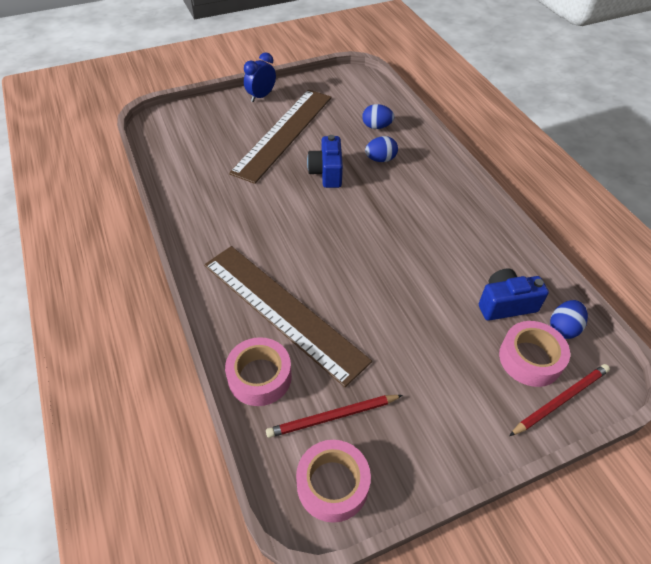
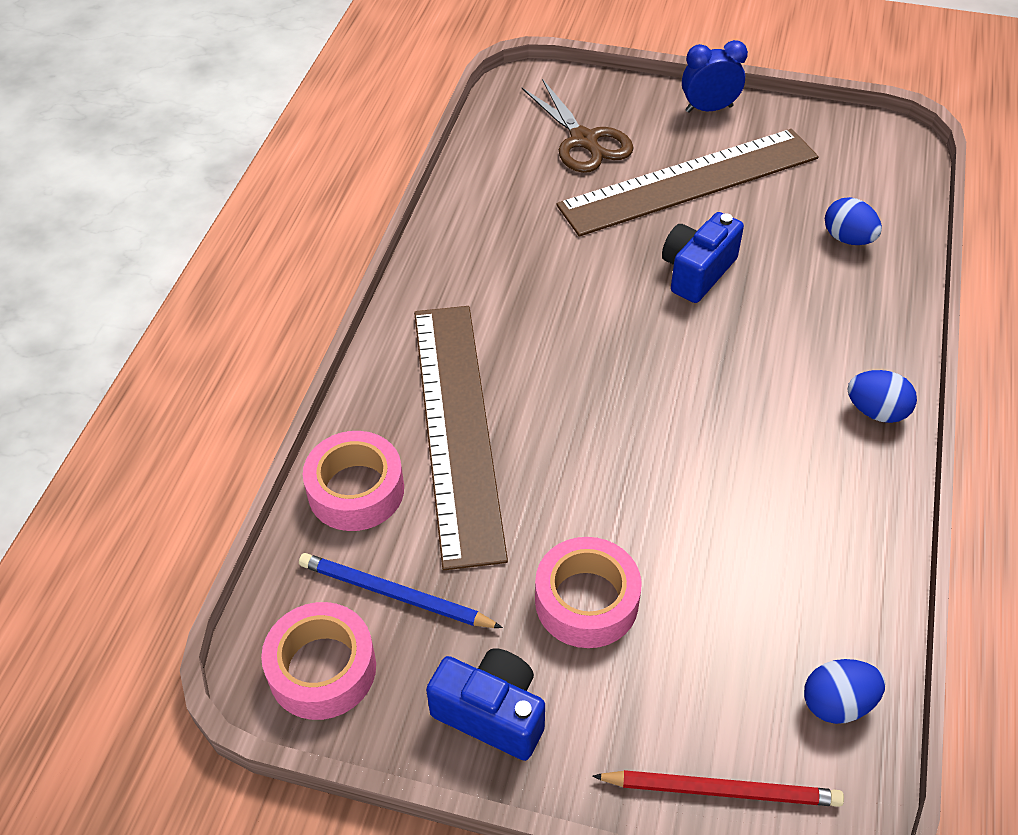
camera: 40 degrees right, 0 degrees up
red pencil [266,395,403,438] -> blue pencil [299,553,503,628]
blue egg [365,136,398,162] -> blue egg moved to [847,370,917,423]
blue camera [479,268,549,321] -> blue camera moved to [426,648,545,761]
pink tape [499,321,570,387] -> pink tape moved to [535,537,642,648]
none -> brown scissors [522,79,634,173]

